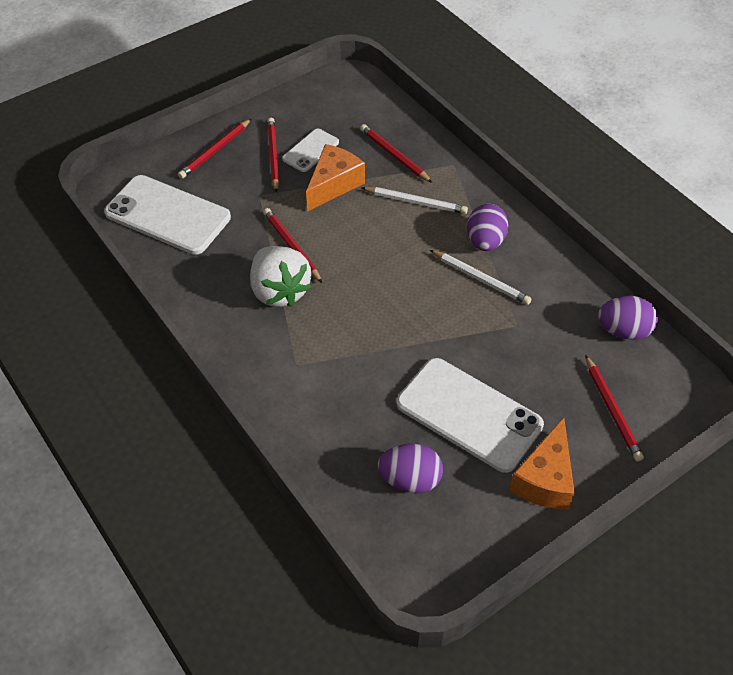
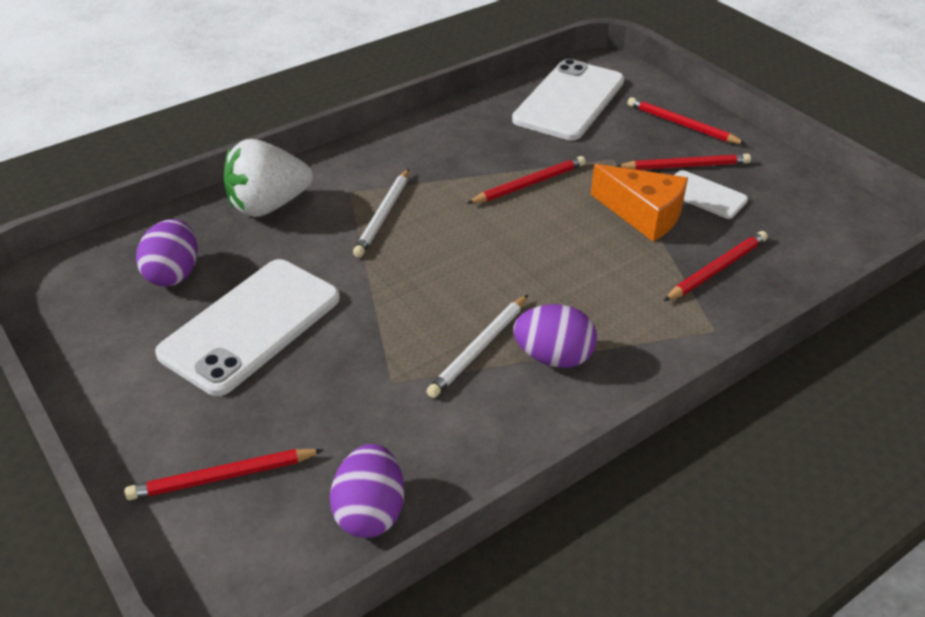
camera: 90 degrees right, 10 degrees down
white strawberry [250,246,311,307] -> white strawberry moved to [223,139,313,217]
white pencil [361,187,468,214] -> white pencil moved to [353,169,409,257]
orange cheese [509,418,575,510] -> none

